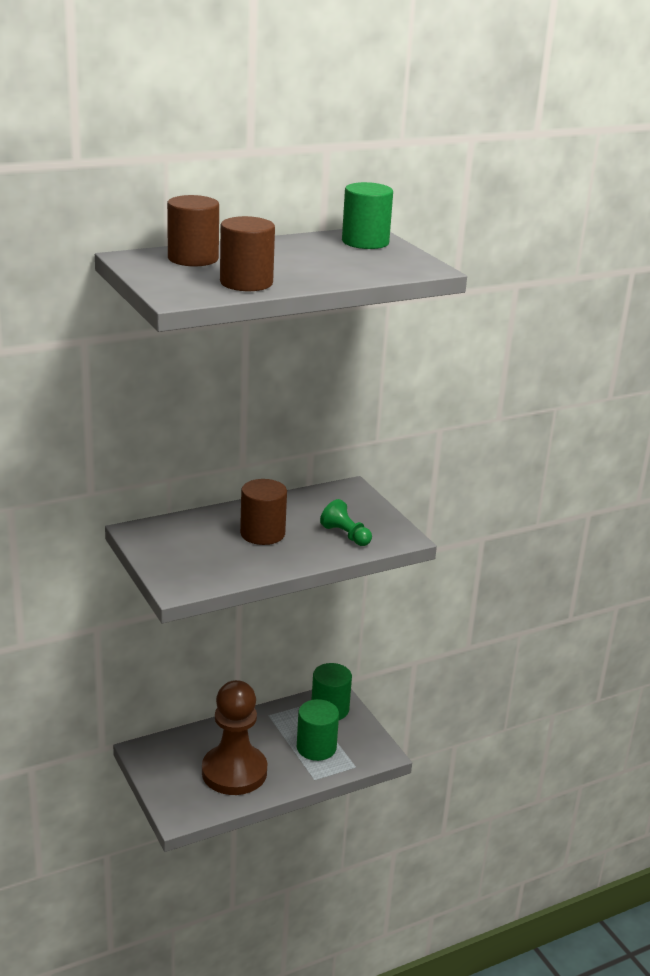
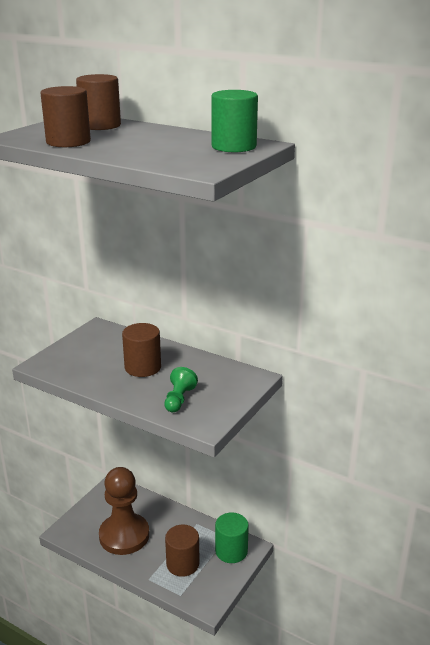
camera: 60 degrees right, 0 degrees up
green cylinder [297,699,339,761] -> brown cylinder [165,524,200,577]

